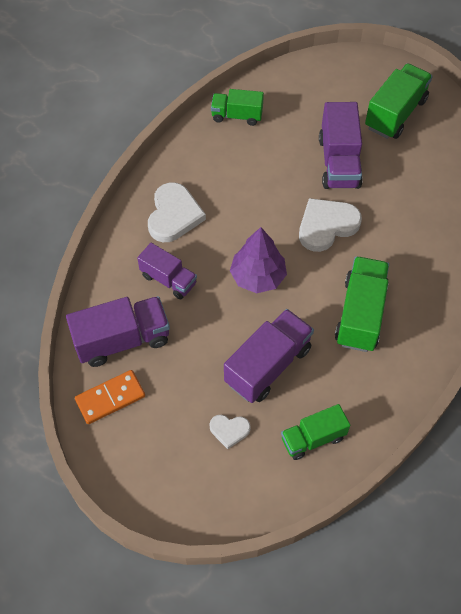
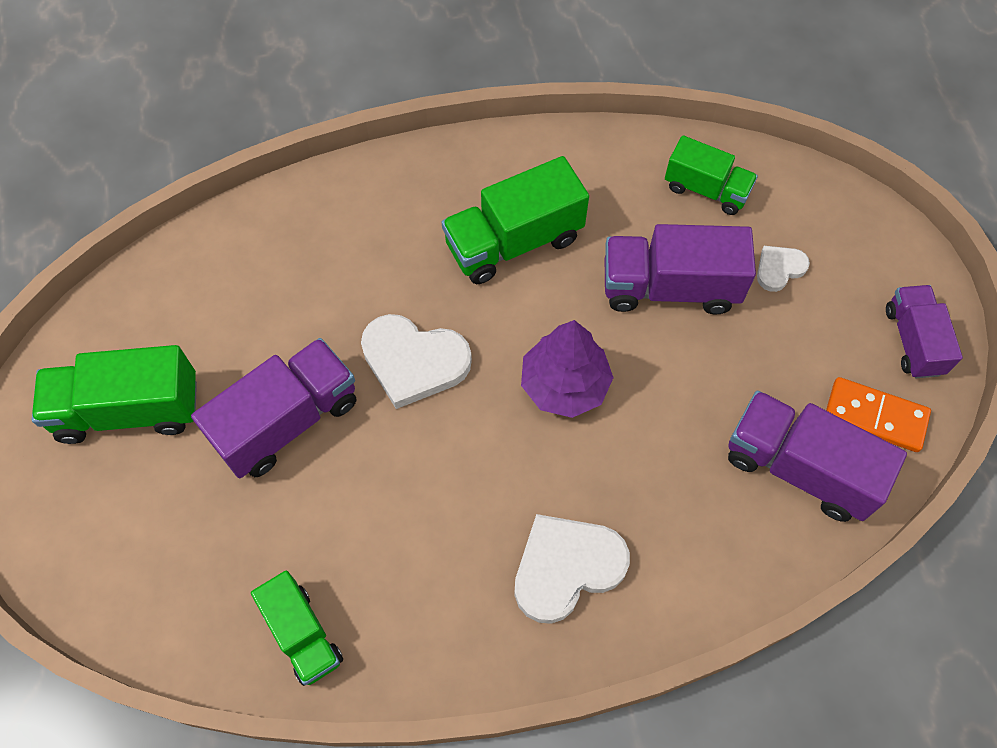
camera: 130 degrees left, 5 degrees up
purple truck [137,243,197,299] -> purple truck moved to [886,285,963,378]
white heart [210,415,251,449] -> white heart turned 90 degrees counterclockwise [757,246,810,292]

